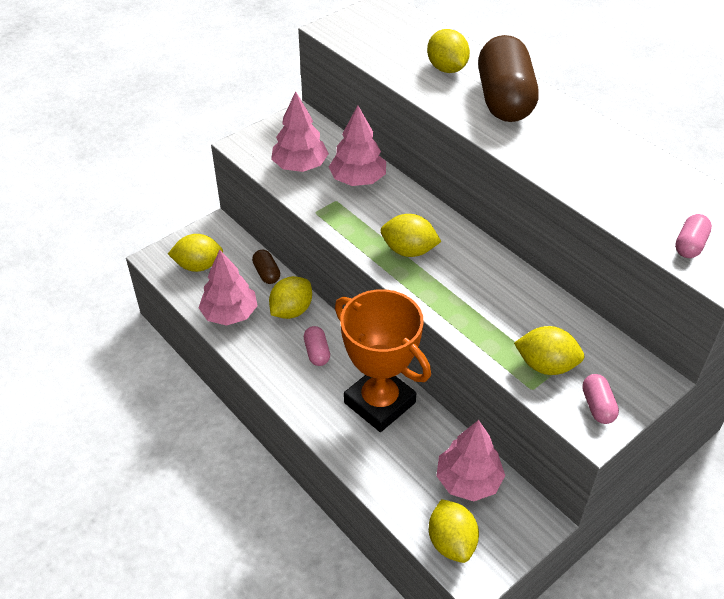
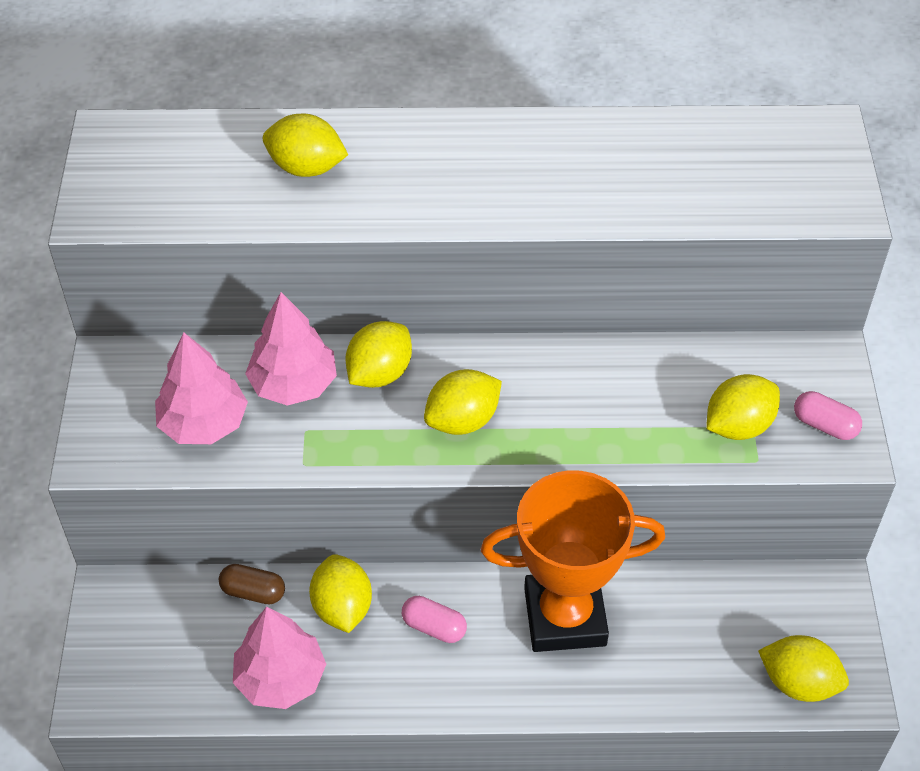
camera: 50 degrees left, 5 degrees up
yellow lemon [168,234,223,272] -> yellow lemon moved to [345,321,412,388]
pink tree [437,420,505,501] -> none
brown capsule [478,35,538,122] -> none
pink capsule [675,214,712,258] -> none

